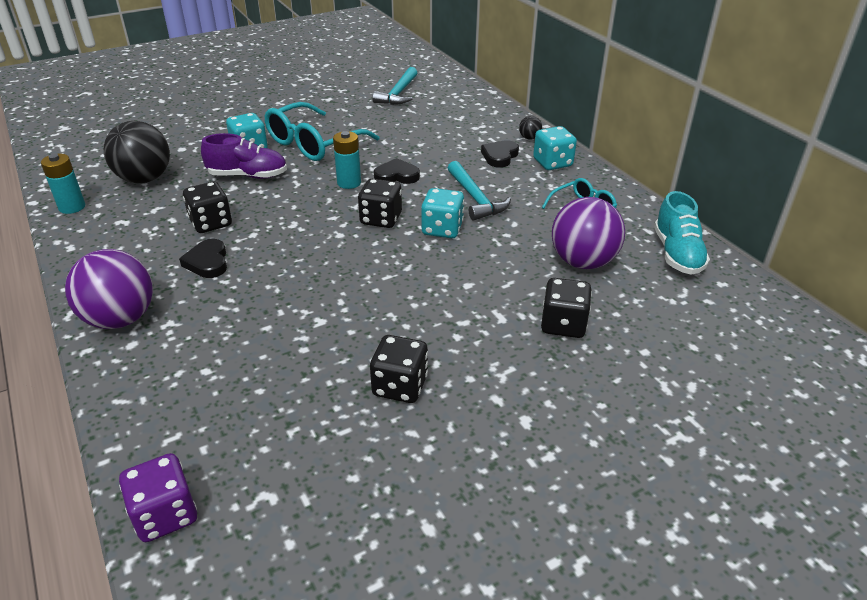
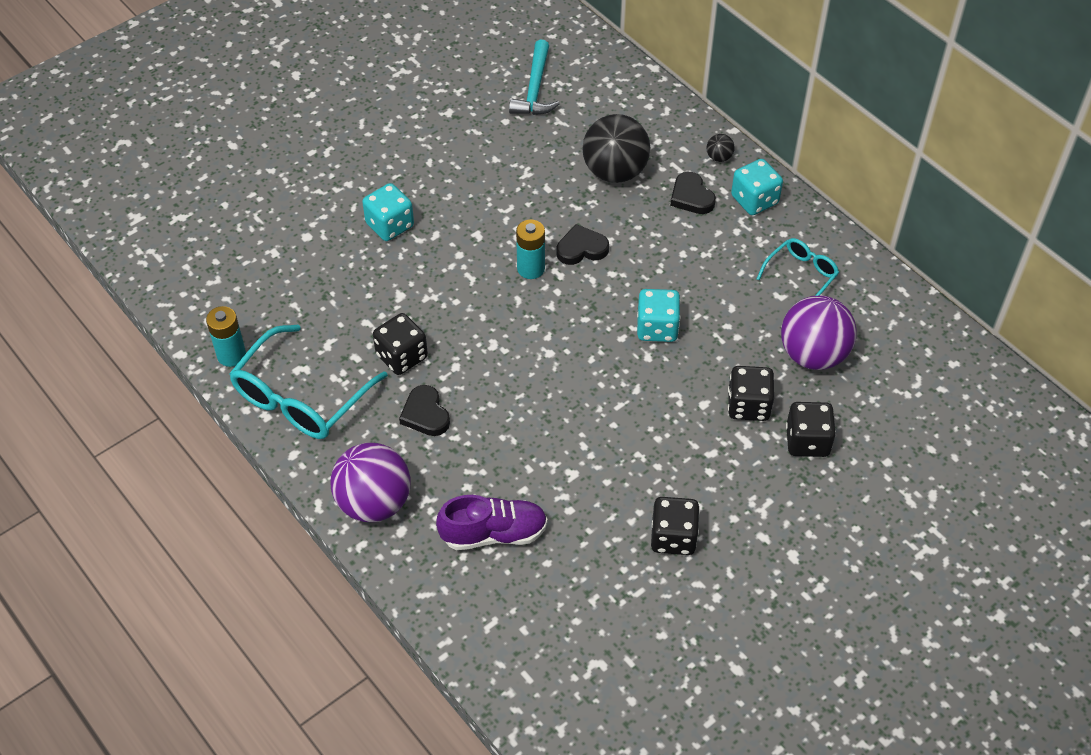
camera: 10 degrees left, 15 degrees up
black ball [104,121,170,183] -> black ball moved to [583,114,650,183]
purple dice [119,453,197,542] -> none
purple shoe [201,133,287,179] -> purple shoe moved to [436,495,548,550]
turquoise glasses [265,102,380,161] -> turquoise glasses moved to [229,325,388,439]
black dice [358,179,402,228] -> black dice moved to [728,366,774,421]
turquoise hammer [448,161,511,221] -> none
black heart [481,140,519,168] -> black heart turned 45 degrees counterclockwise [670,172,716,214]
turquoise shoe [654,191,710,275] -> none

